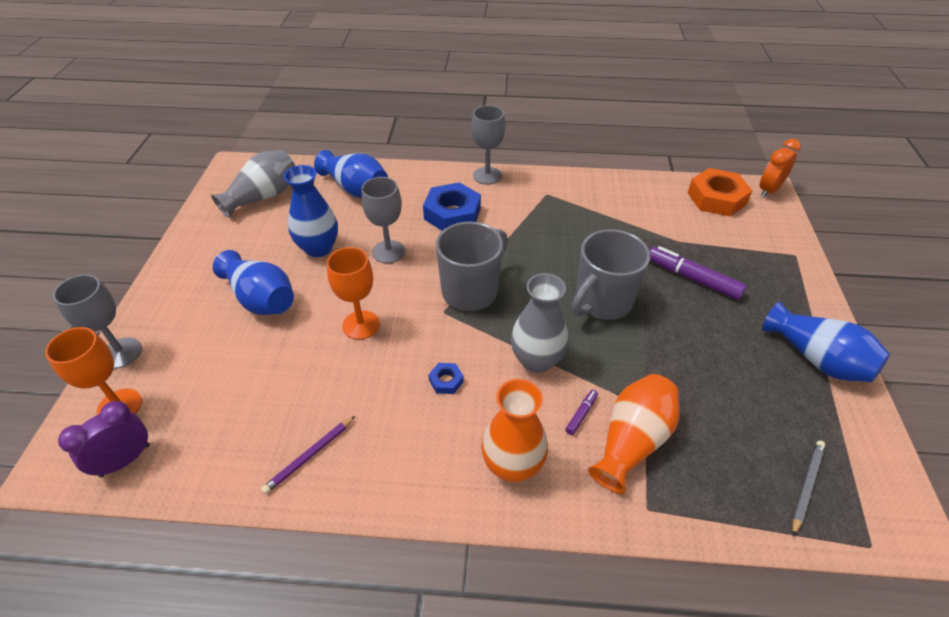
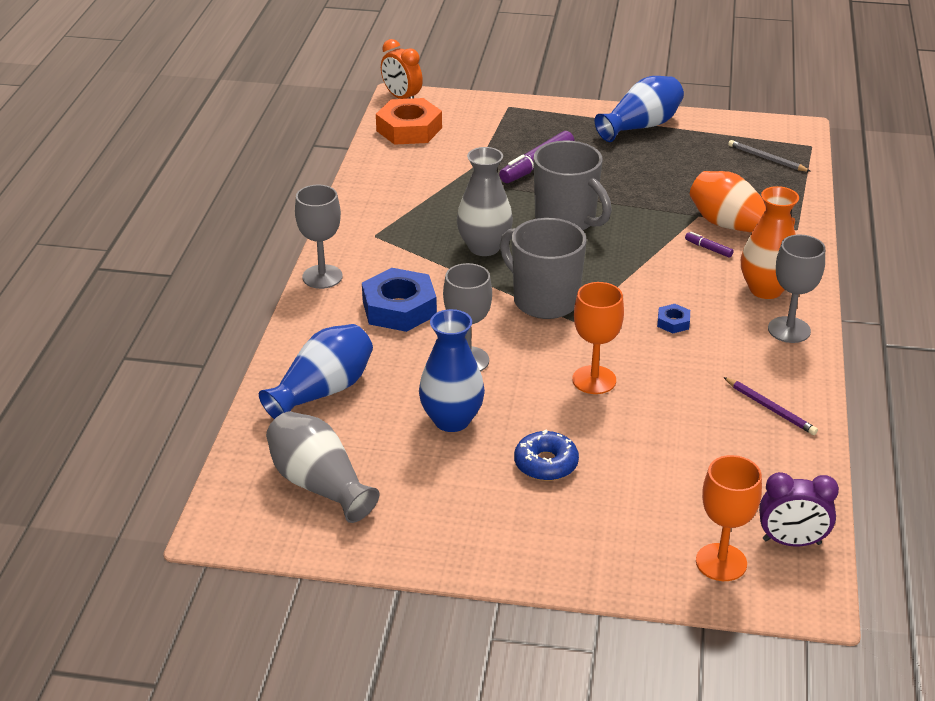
camera: 85 degrees left, 10 degrees down
grey goblet [53,274,142,369] -> grey goblet moved to [768,235,825,343]
purple clock [58,401,150,477] -> purple clock turned 45 degrees counterclockwise [759,472,839,546]
blue vase [213,250,294,315] -> blue donut [514,429,579,481]
grey vase [511,273,569,373] -> grey vase moved to [457,147,513,256]

